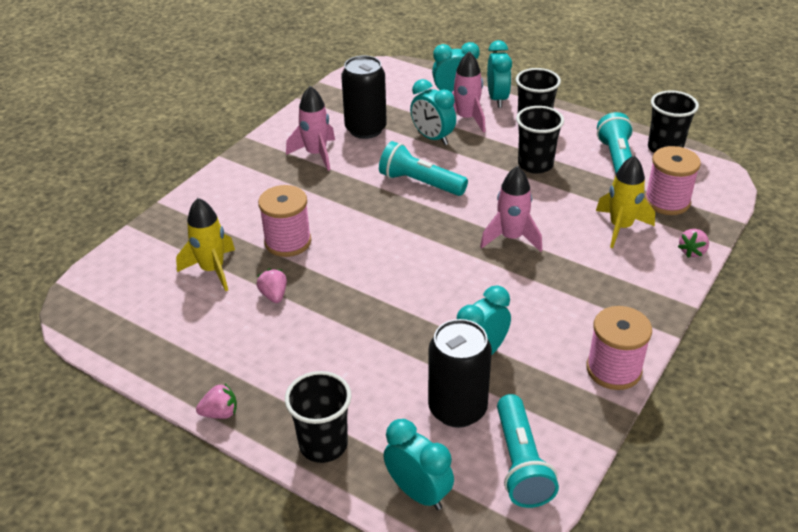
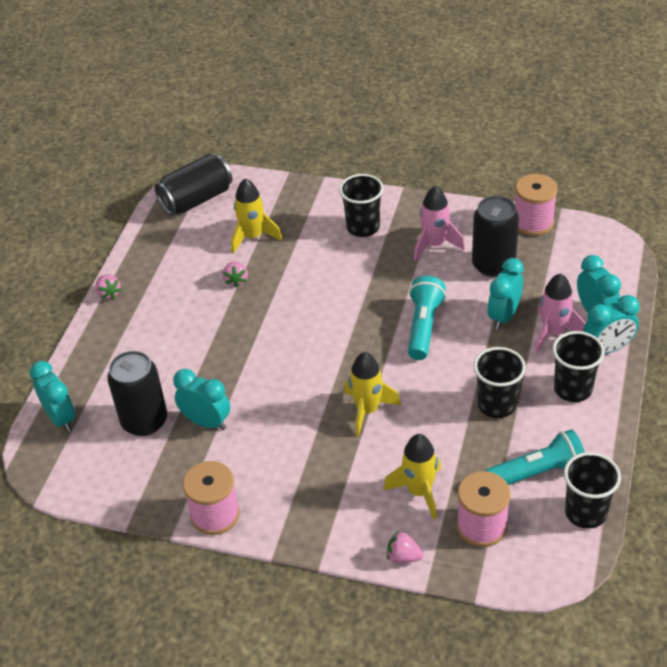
camera: 75 degrees right, 5 degrees up
pink strawberry [257,269,287,303] -> pink strawberry turned 120 degrees clockwise [222,261,248,288]
pink spool [258,185,311,257] -> pink spool moved to [515,174,558,236]
black cup [285,371,352,463] -> black cup moved to [339,174,384,237]
turquoise clock [384,419,454,510] -> turquoise clock turned 60 degrees counterclockwise [30,361,76,432]
pink rocket [480,166,542,252] -> yellow rocket [344,352,401,437]
turquoise flashlight [497,394,559,508] -> none
none -> black can [155,154,232,215]

